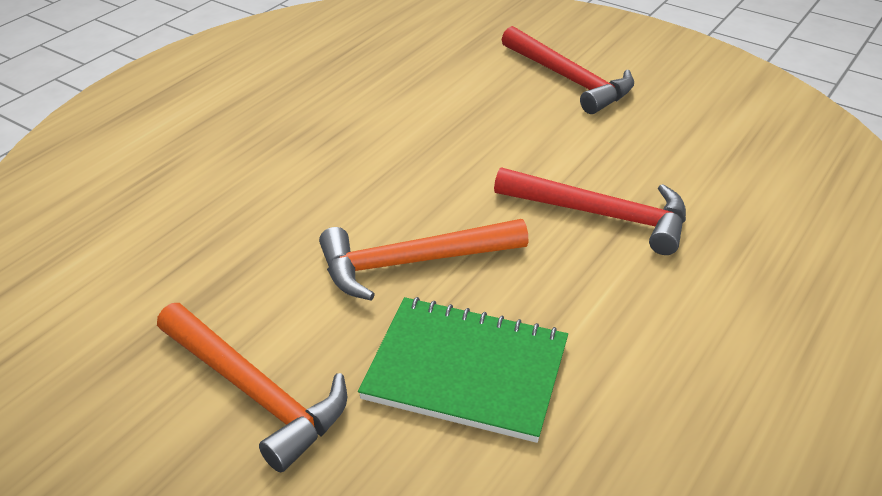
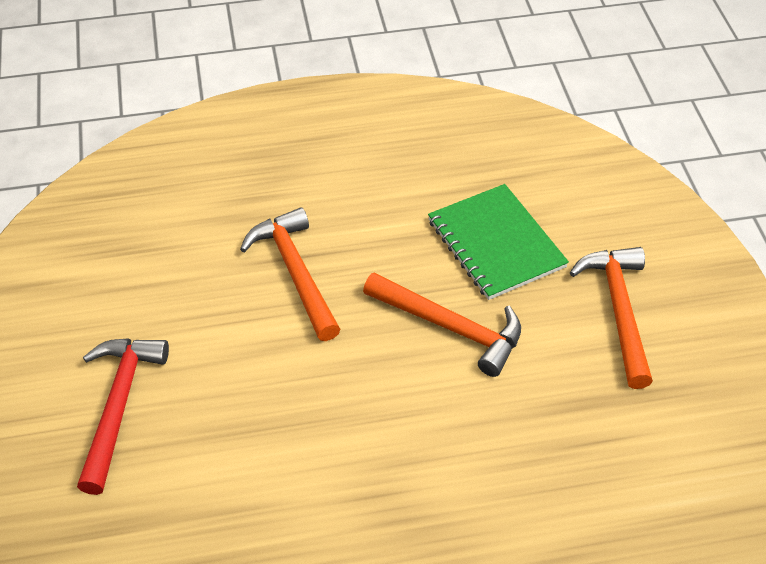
camera: 135 degrees left, 10 degrees up
red hammer [494,167,686,255] -> orange hammer [240,207,341,341]

